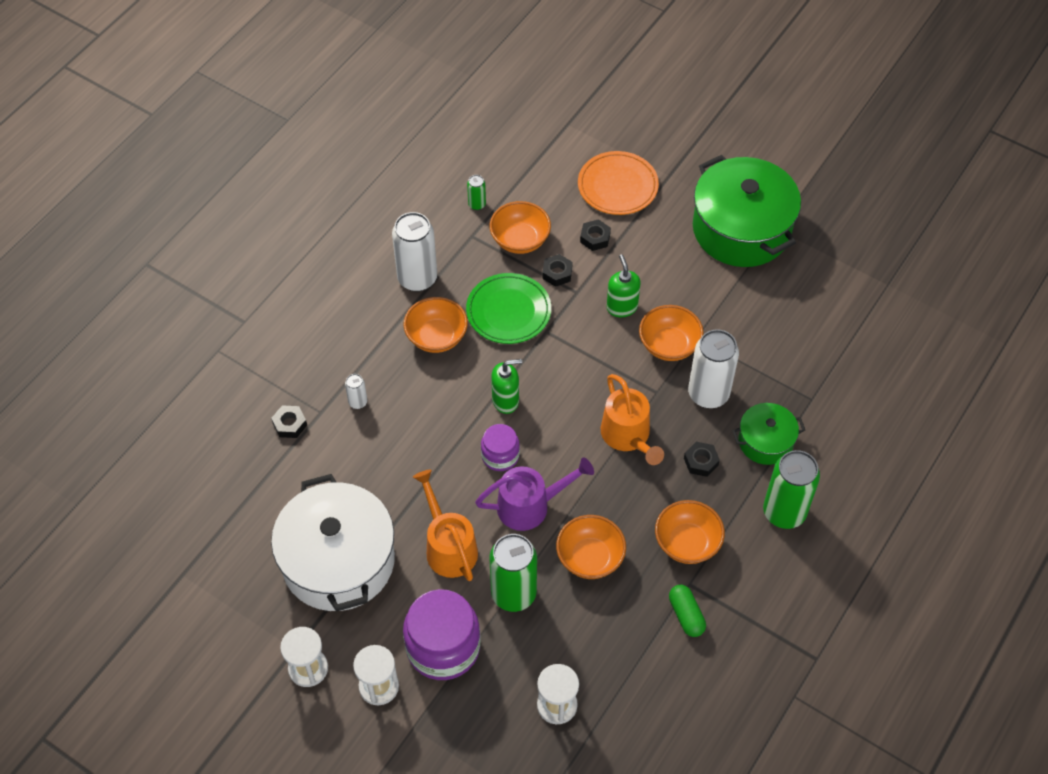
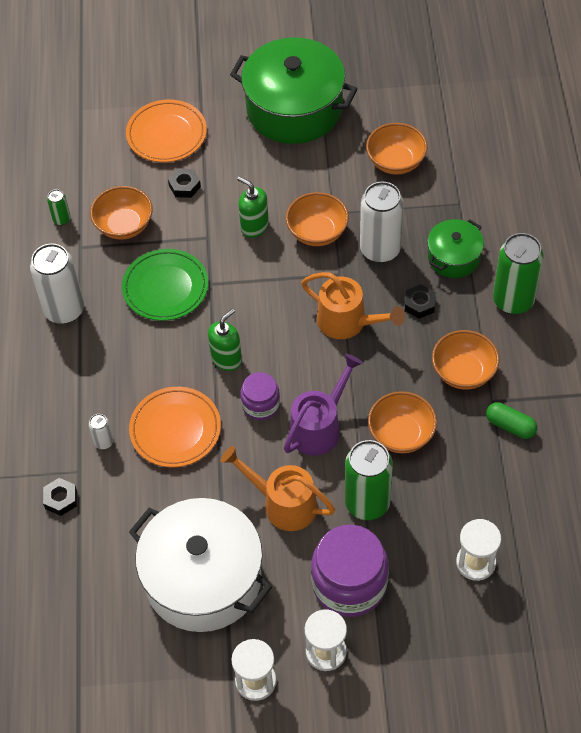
camera: 35 degrees left, 0 degrees up
orange bowl [403,297,468,353] -> orange bowl moved to [366,123,427,174]
black nut [542,254,573,287] -> none
none -> orange plate [129,387,221,467]

